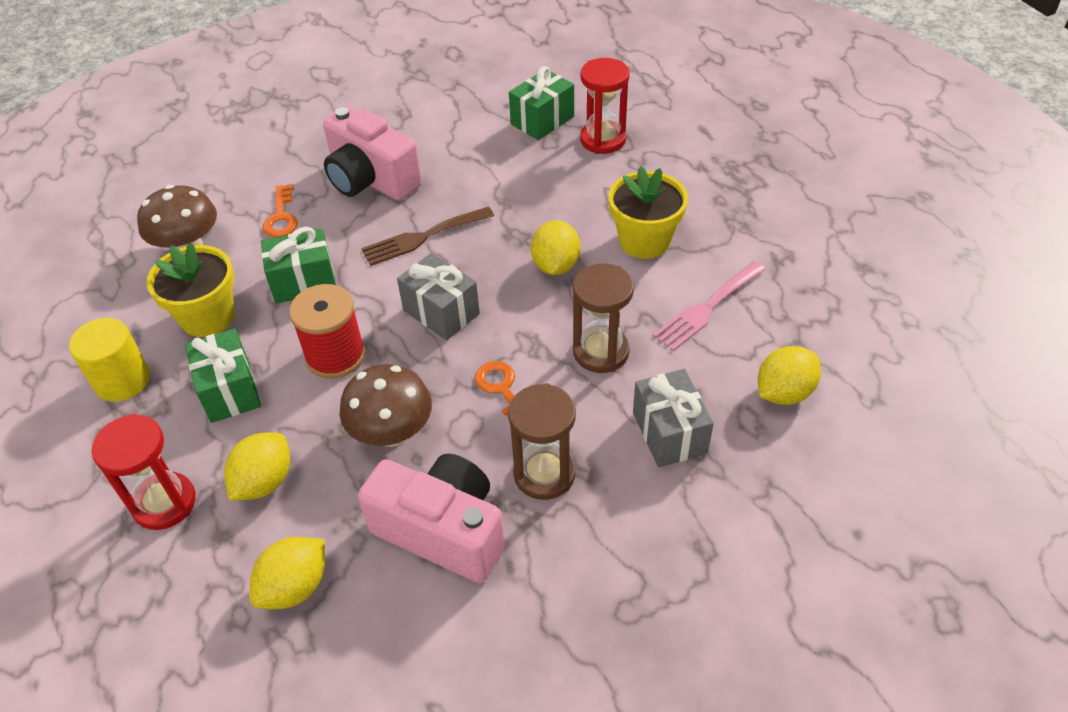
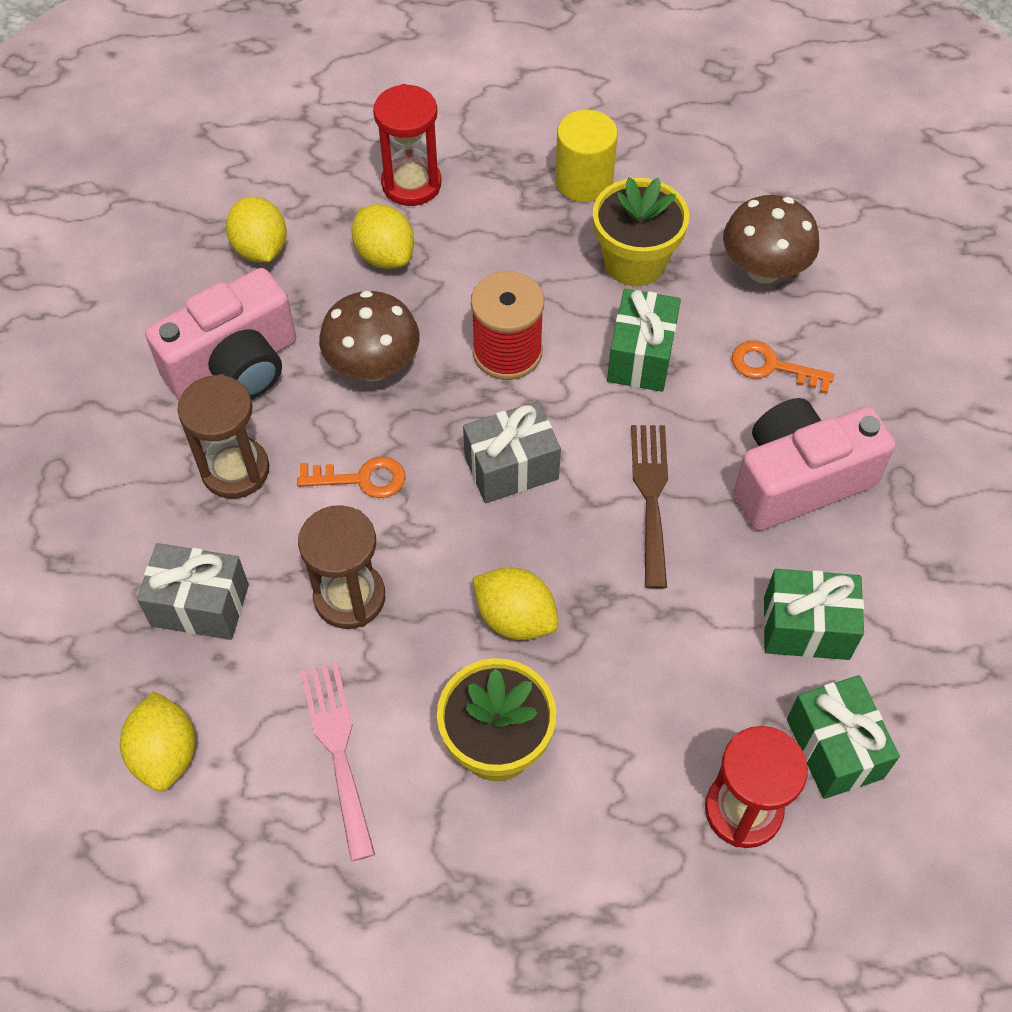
camera: 115 degrees right, 10 degrees up
green gift [185,329,261,423] -> green gift moved to [763,569,864,660]

